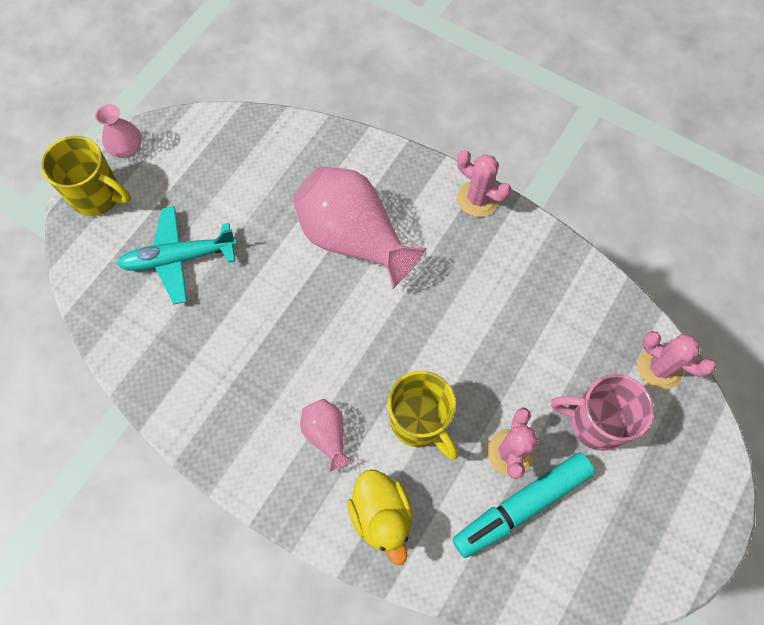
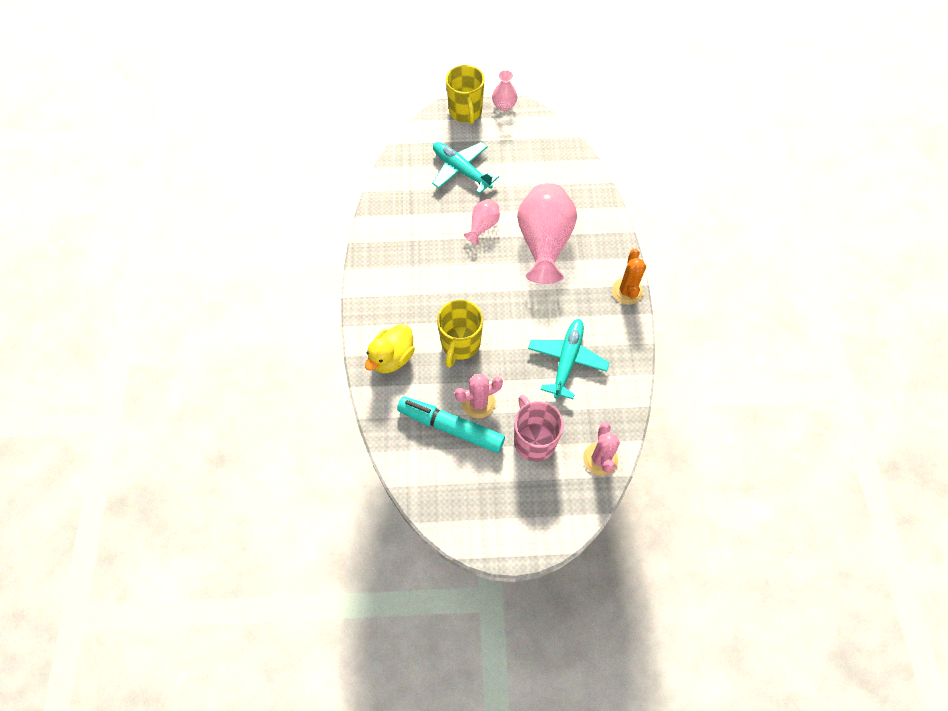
camera: 55 degrees right, 5 degrees down
pink vase [300,399,354,472] -> pink vase moved to [464,199,500,244]
pink cactus [457,150,511,217] -> orange cactus [612,249,646,305]
none -> turquoise plane [528,319,610,399]

